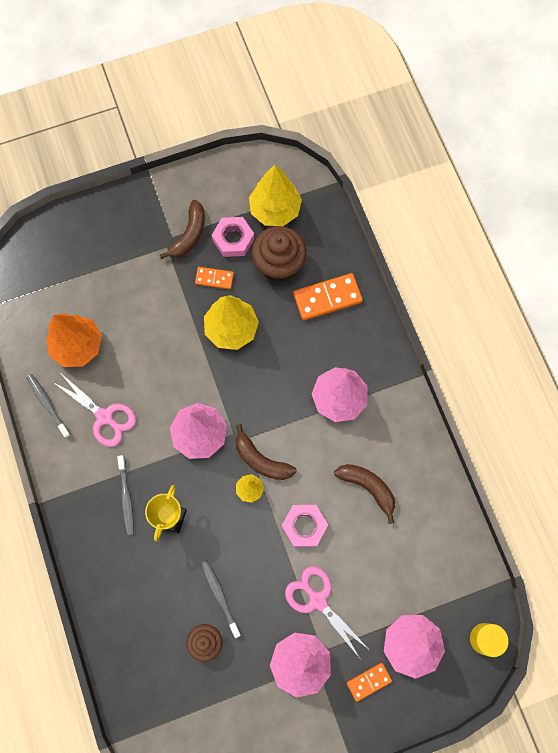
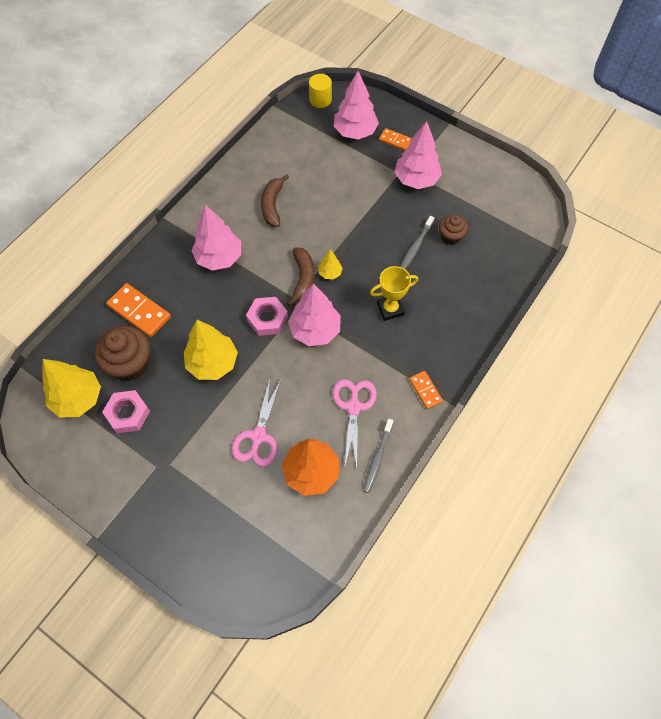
camera: 125 degrees left, 10 degrees down
grey toothbrush [117,455,134,535] -> none
brown banana [160,200,205,259] -> none
orange domino [195,267,234,289] -> orange domino moved to [409,371,443,409]
pink nut [282,505,328,547] -> pink nut moved to [246,297,288,336]
pink scissors [285,566,368,660] -> pink scissors moved to [232,379,281,467]

